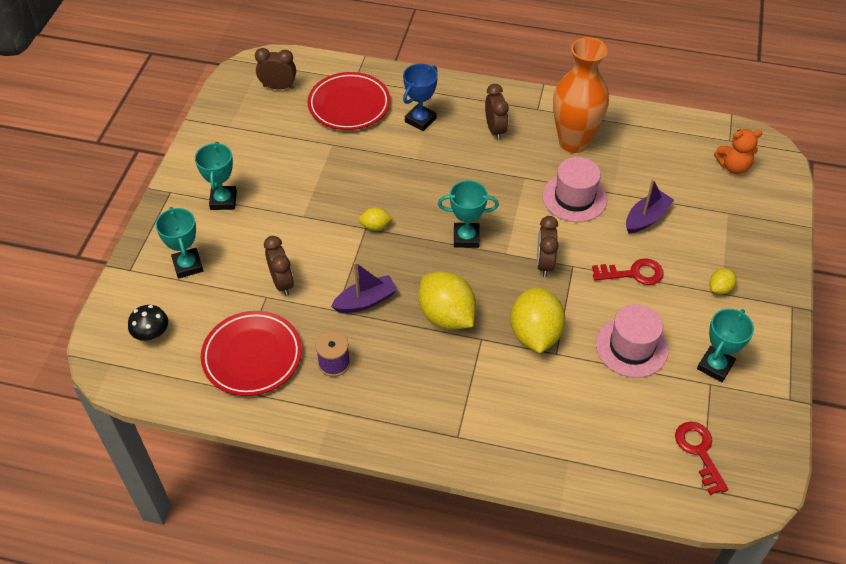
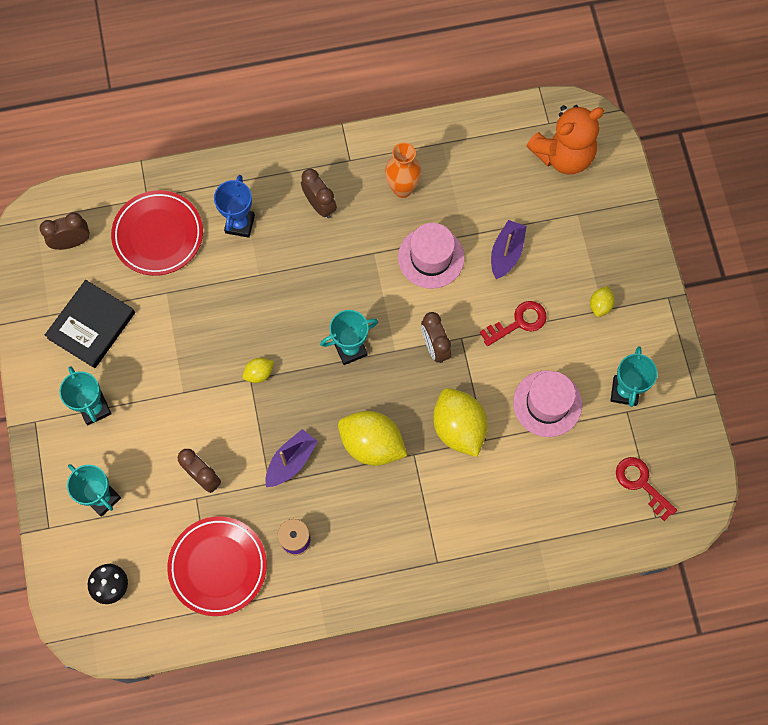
camera: 25 degrees left, 20 degrees up
orange vase [553,37,609,153] -> orange vase [385,142,422,198], size x0.63
orange teddy bear [714,129,762,174] -> orange teddy bear [526,105,604,174], size x1.67
none -> black book [45,280,135,368]

